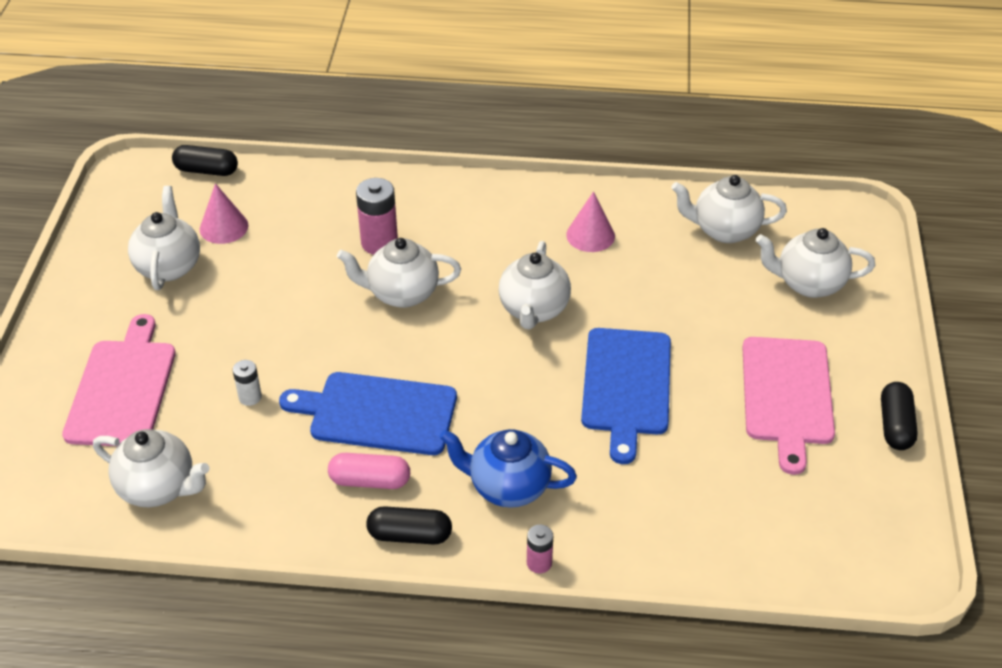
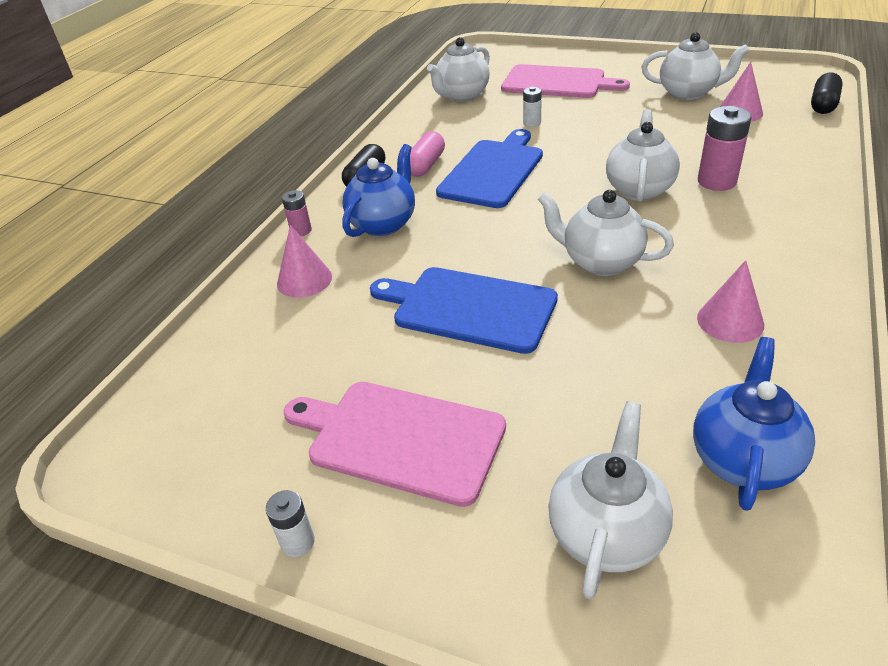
camera: 110 degrees right, 5 degrees down
white teapot [671,175,787,243] -> blue teapot [693,337,815,511]
black capsule [881,382,918,450] -> white battery [266,490,315,557]
none -> pink cone [277,225,332,298]

